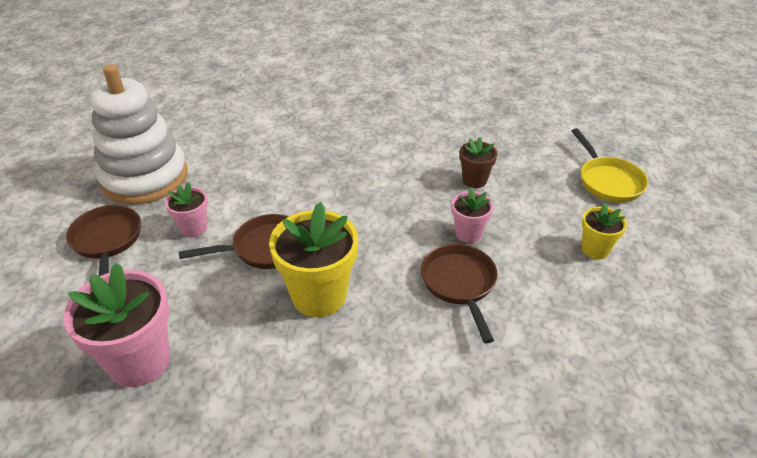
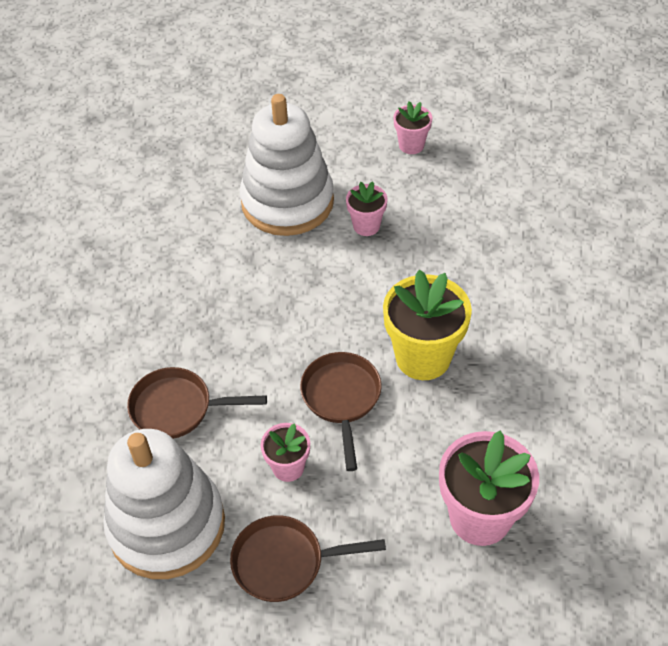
camera: 75 degrees left, 10 degrees up
brown pan [421,244,498,343] -> brown pan moved to [127,367,267,439]
brown flower pot [459,137,497,188] -> white stacking toy [240,94,334,236]
yellow pan [572,128,648,203] -> none
yellow flower pot [582,203,627,259] -> pink flower pot [393,101,432,154]

